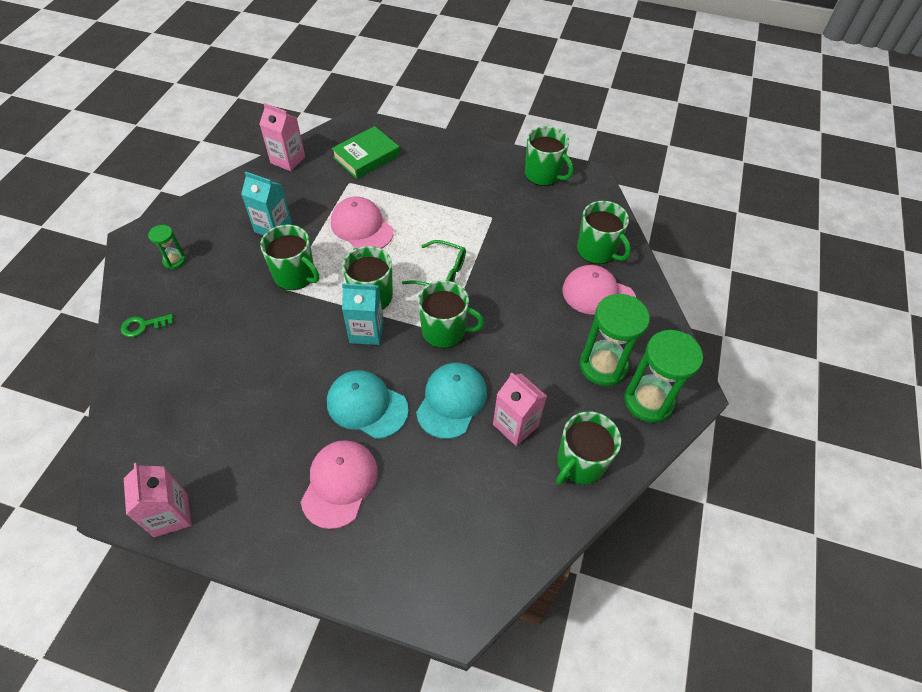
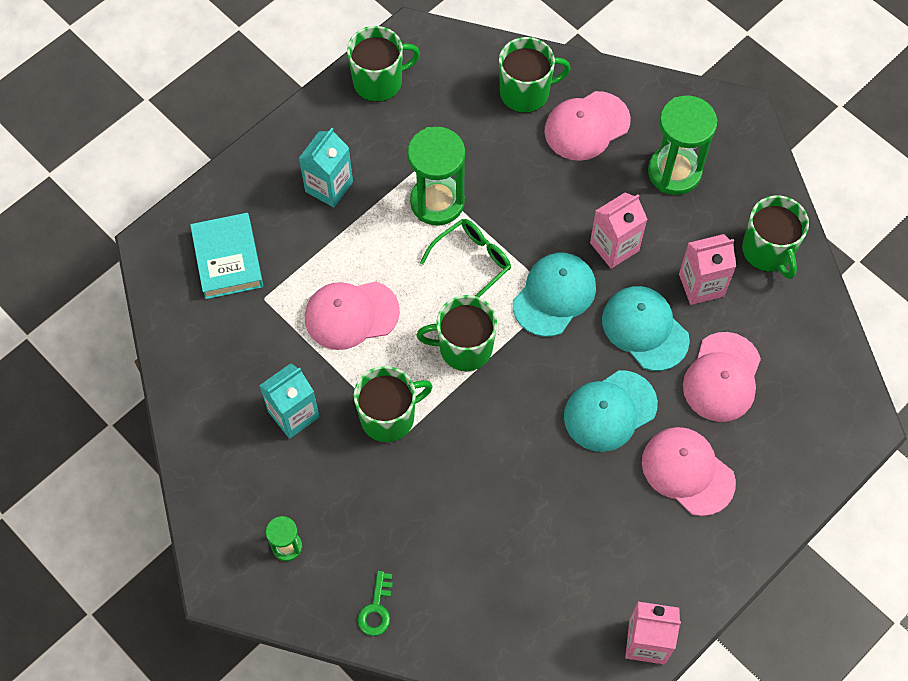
camera: 60 degrees left, 10 degrees up
pink carton [260,103,305,171] -> pink carton moved to [590,192,647,269]
green book [331,126,400,179] -> turquoise book [190,213,263,299]
turquoise carton [342,283,384,345] -> turquoise carton moved to [299,128,353,207]
green mug [418,280,484,348] -> turquoise cap [513,252,596,337]
green hourglass [624,330,703,423] -> green hourglass moved to [408,127,465,225]
none -> pink cap [683,332,761,422]

